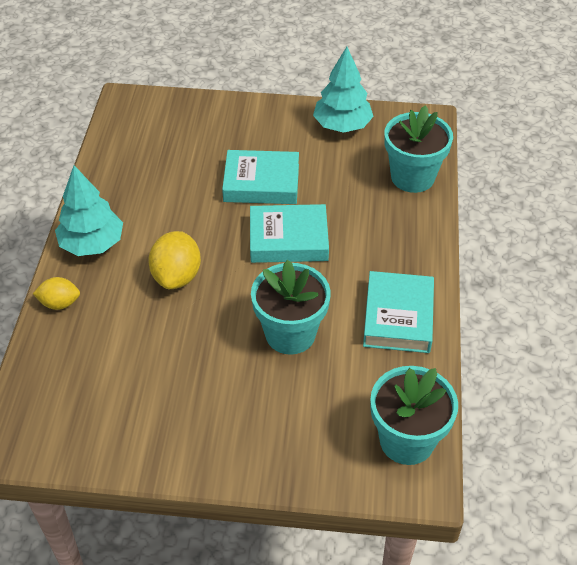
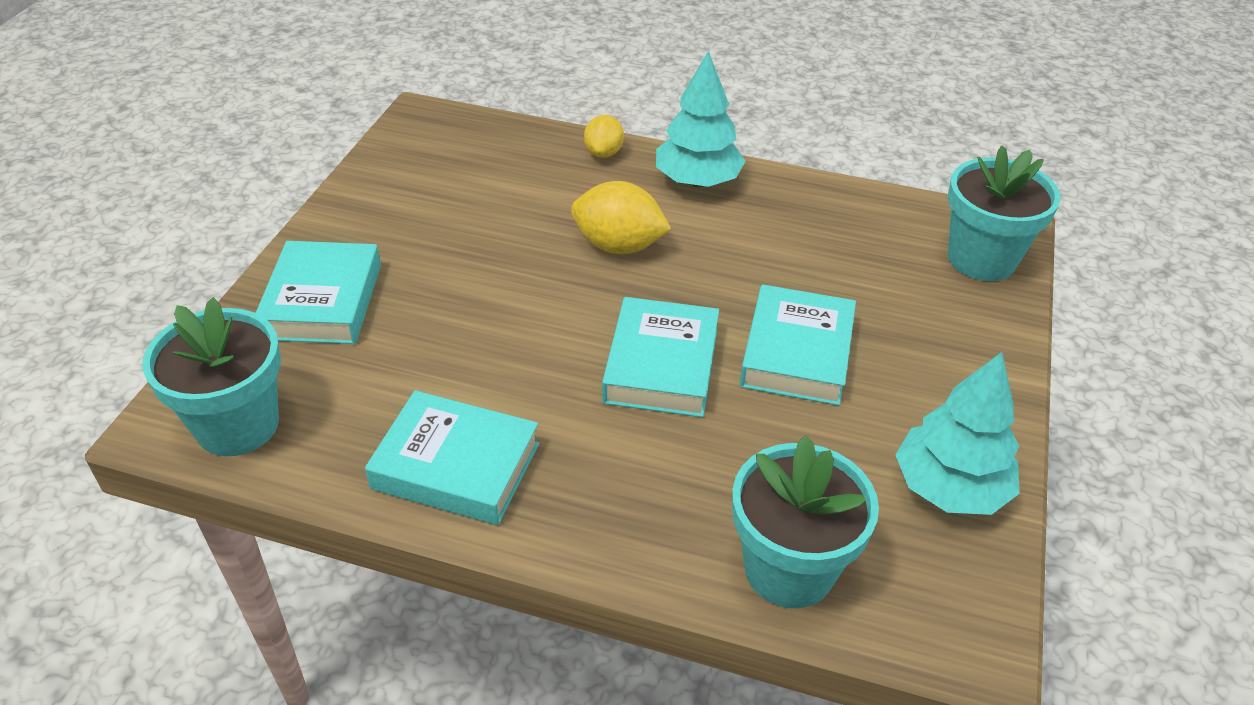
camera: 100 degrees right, 5 degrees down
turquoise flower pot [251,260,331,355] -> turquoise flower pot moved to [948,145,1061,281]
none -> turquoise book [256,241,381,344]

